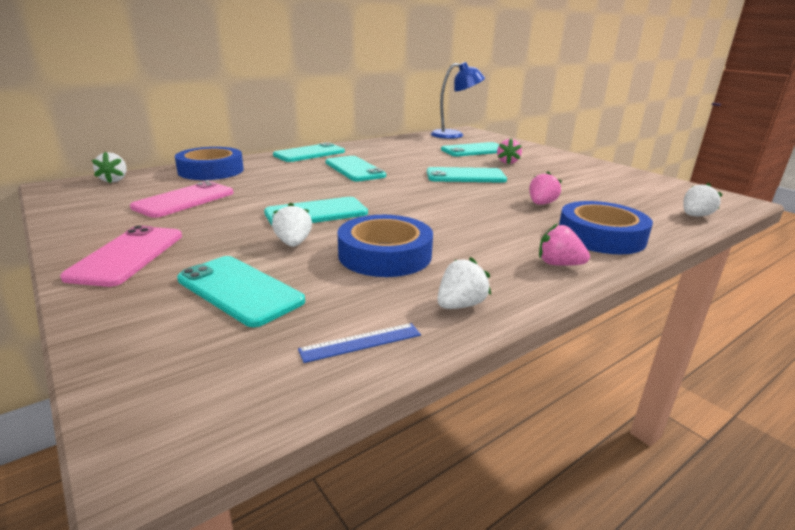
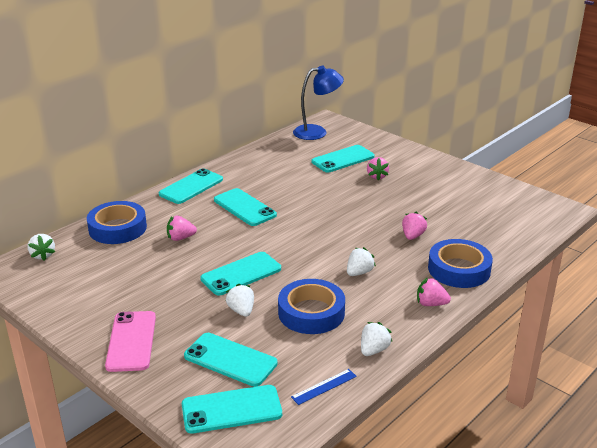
camera: 10 degrees left, 5 degrees up
pink phone [130,181,234,218] -> none
turquoise phone [427,167,507,183] -> turquoise phone moved to [182,385,282,434]
white strawberry [683,183,723,216] -> white strawberry moved to [347,247,376,276]
none -> pink strawberry [167,216,197,241]

